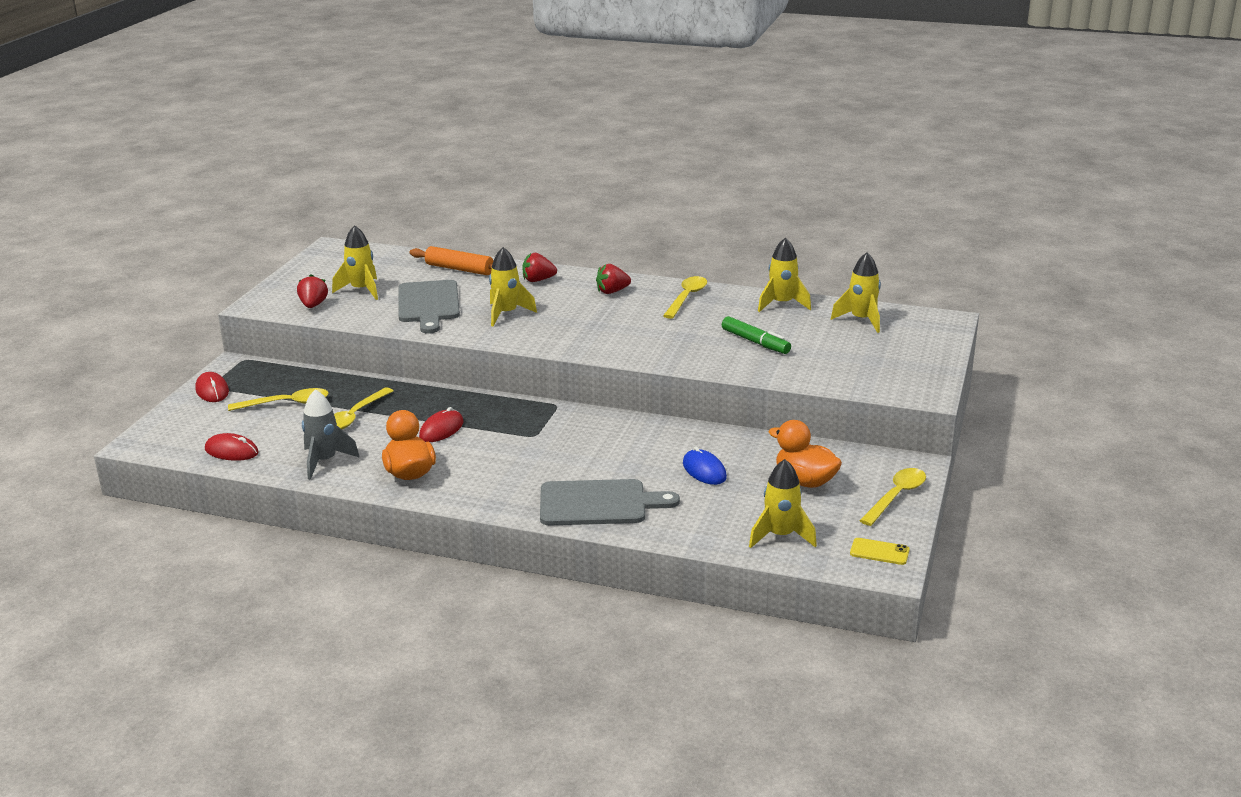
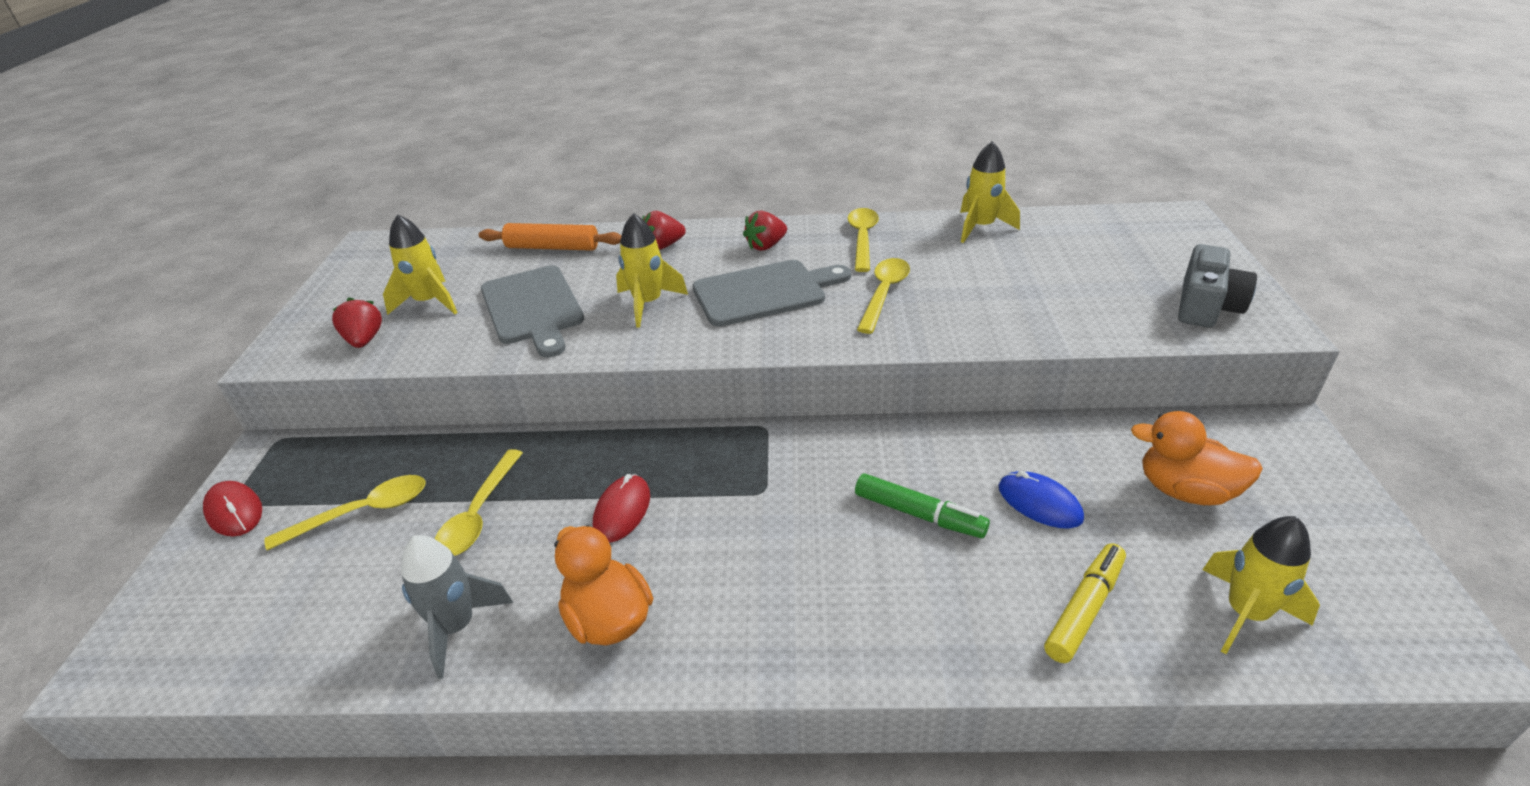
camera: 15 degrees left, 10 degrees up
red mouse [205,433,259,461] -> none
grey cutting board [540,479,680,526] -> grey cutting board moved to [693,260,851,327]
green marker [722,316,791,354] -> green marker moved to [855,473,990,538]
yellow rocket [831,252,881,333] -> none
yellow phone [850,538,910,565] -> none
yellow spoon [859,468,926,526] -> yellow spoon moved to [857,258,910,334]
none -> yellow marker [1044,543,1126,663]
none -> grey camera [1178,244,1257,328]

